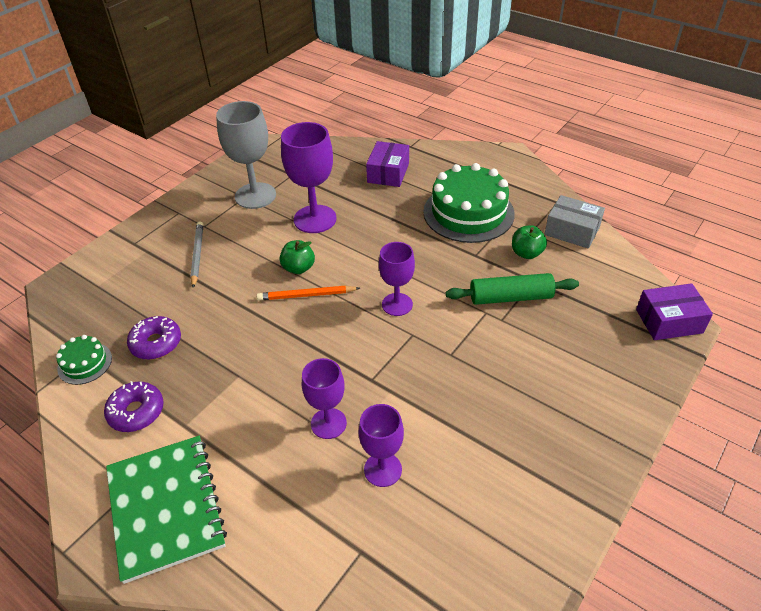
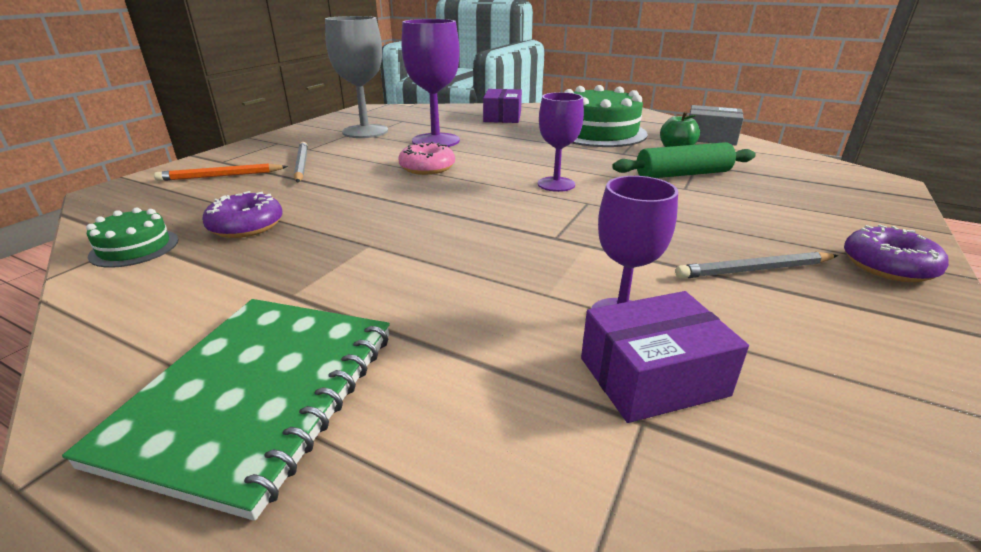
camera: 10 degrees left, 15 degrees down
purple donut [104,381,164,432] -> purple donut moved to [844,224,949,282]
green notebook [106,436,227,584] -> green notebook turned 45 degrees clockwise [62,299,390,521]
orange pencil [257,286,360,300] -> orange pencil moved to [154,163,288,181]
green apple [280,240,315,274] -> pink donut [398,142,455,175]
purple goblet [302,358,347,439] -> none
purple box [636,283,713,340] -> purple box moved to [581,291,749,423]
none -> grey pencil [675,252,838,279]

